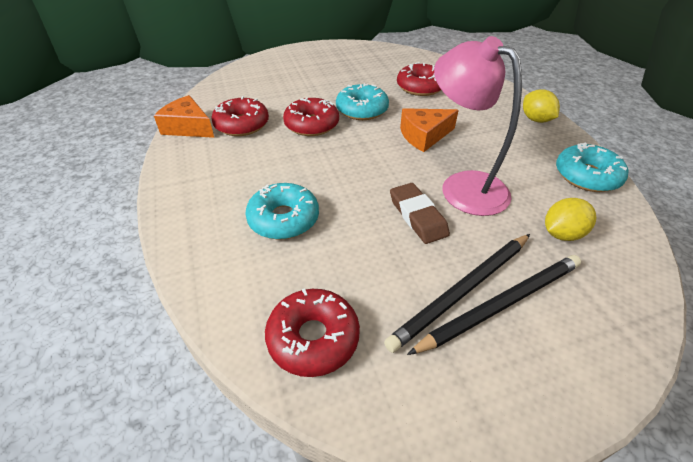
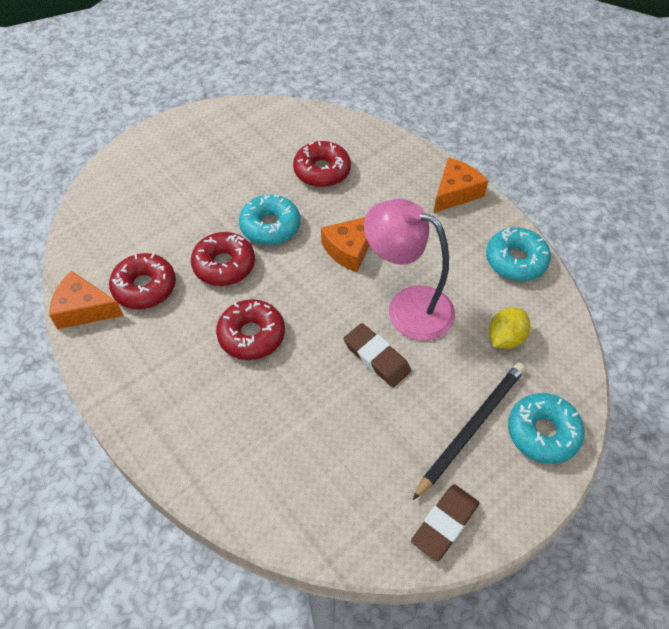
camera: 20 degrees left, 10 degrees up
turquoise donut [245,183,319,240] -> turquoise donut moved to [508,393,585,464]
red donut [265,288,360,377] -> red donut moved to [216,299,285,360]
black pencil [384,234,530,353] -> none
yellow lemon [523,89,560,123] -> orange cheese [434,158,488,213]
none -> brown eraser [411,484,480,561]

